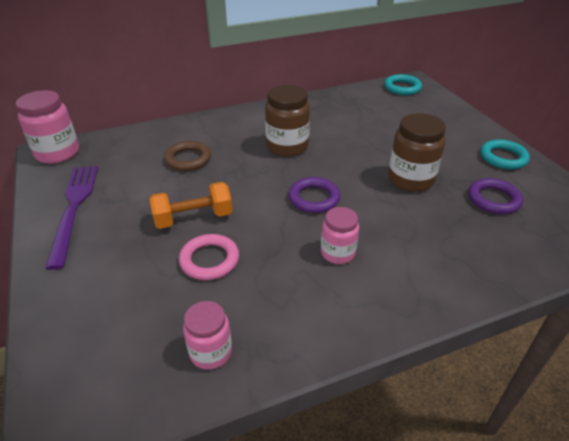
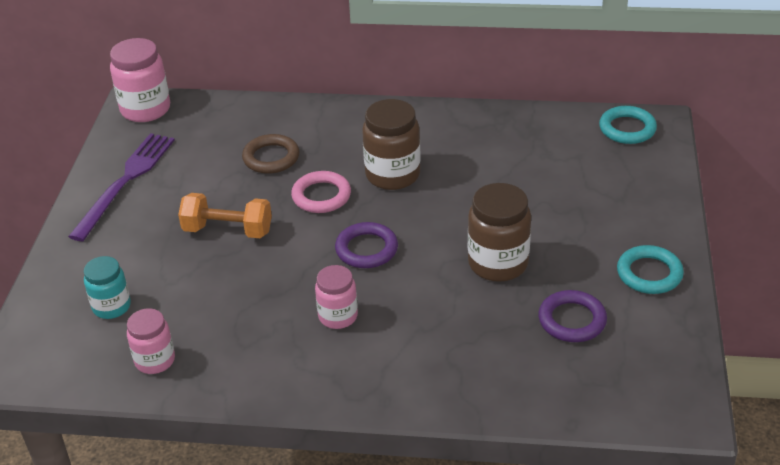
camera: 30 degrees right, 0 degrees up
pink ring [179,234,239,280] -> pink ring moved to [291,171,351,213]
none -> turquoise jar [84,256,131,319]

